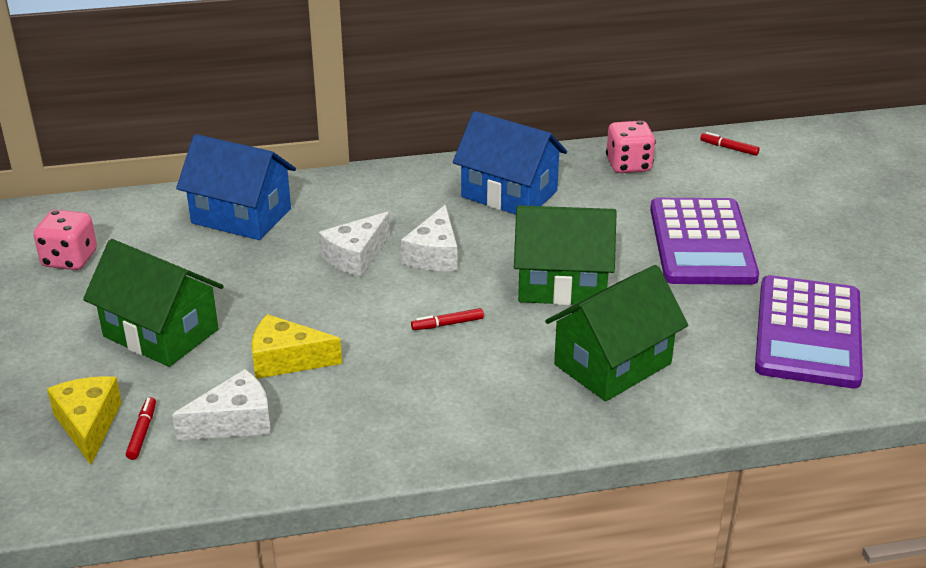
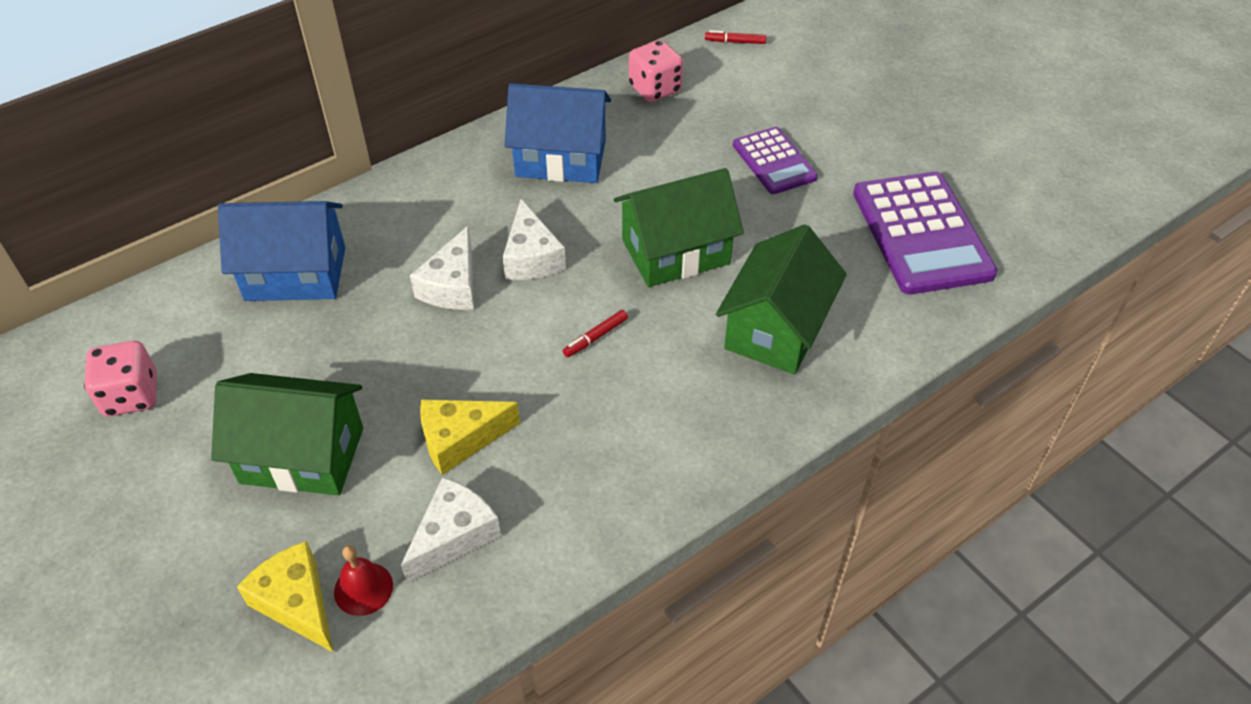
camera: 25 degrees left, 15 degrees up
red marker [126,397,156,460] -> red bell [334,545,393,616]
purple calculator [650,198,759,285] -> purple calculator [733,127,818,194], size x0.59

